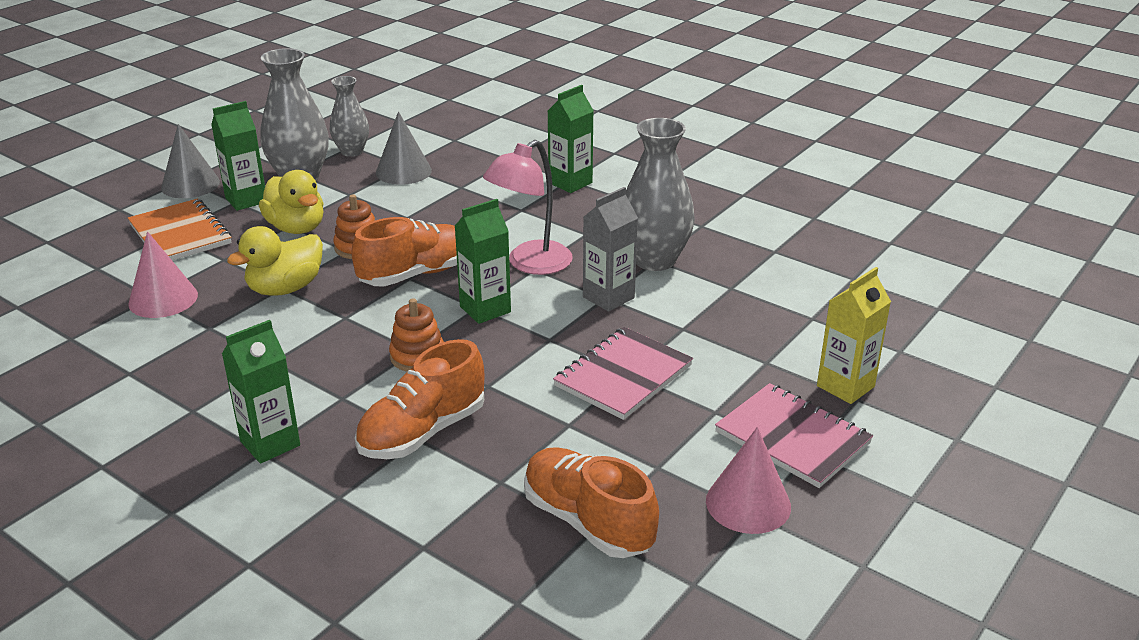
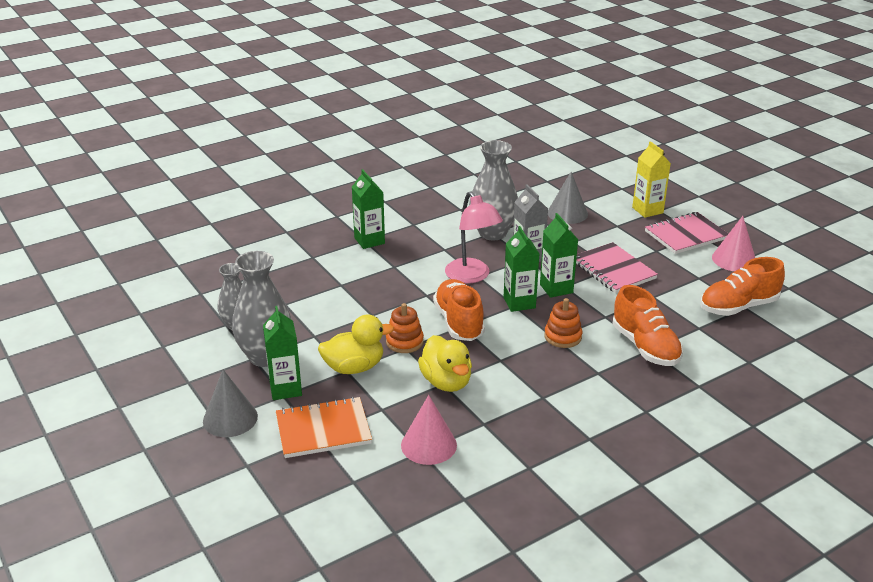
camera: 70 degrees left, 0 degrees up
green carton [222,320,300,464] -> green carton moved to [540,213,578,298]
grey cone [376,111,432,185] -> grey cone moved to [548,172,588,224]

